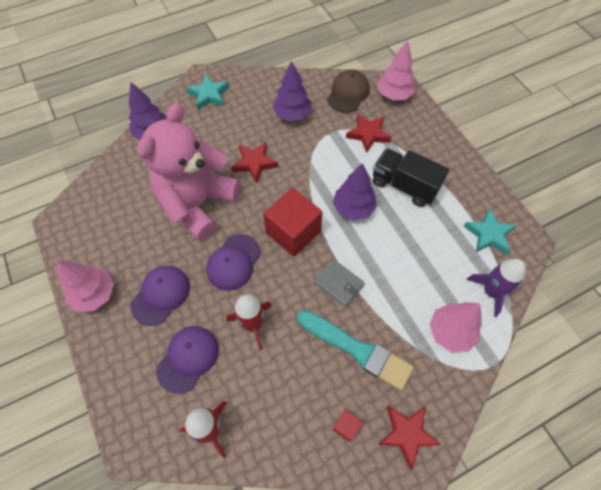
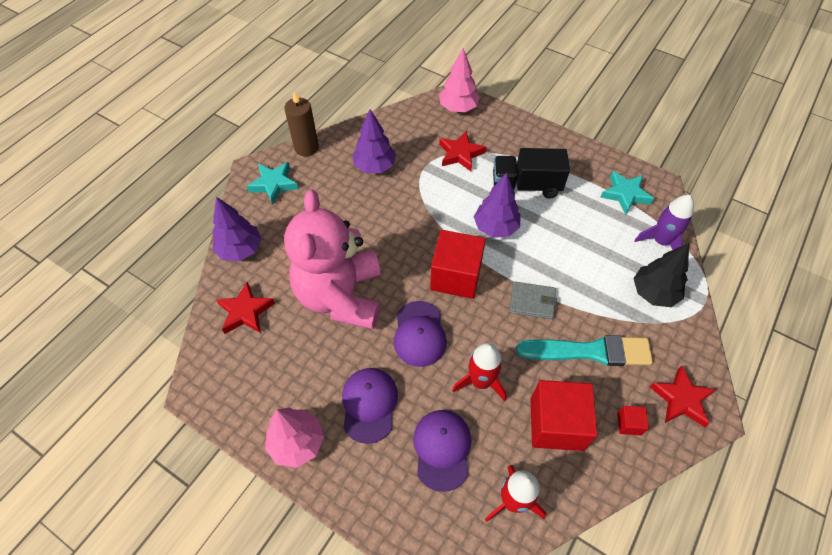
camera: 30 degrees left, 5 degrees down
red star [231,142,278,183] -> red star moved to [216,282,275,334]
brown cap [327,70,370,113] -> none
pink tree [430,302,482,352] -> black tree [633,243,689,307]
none -> brown candle [284,92,319,156]
none -> red cube [530,380,598,451]

